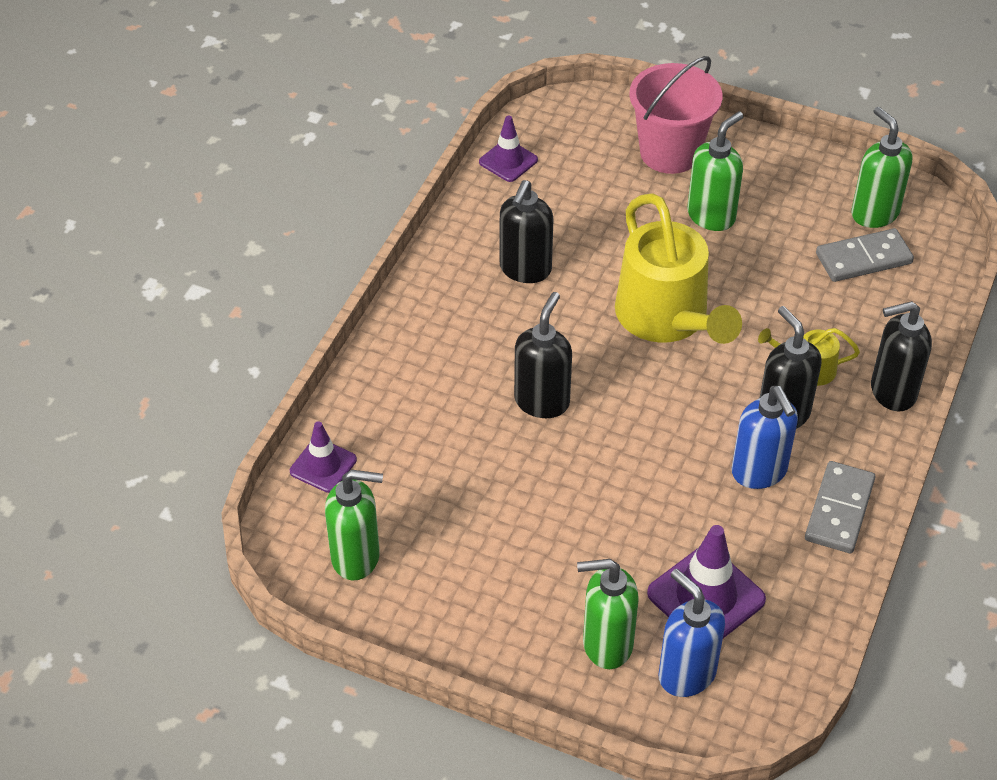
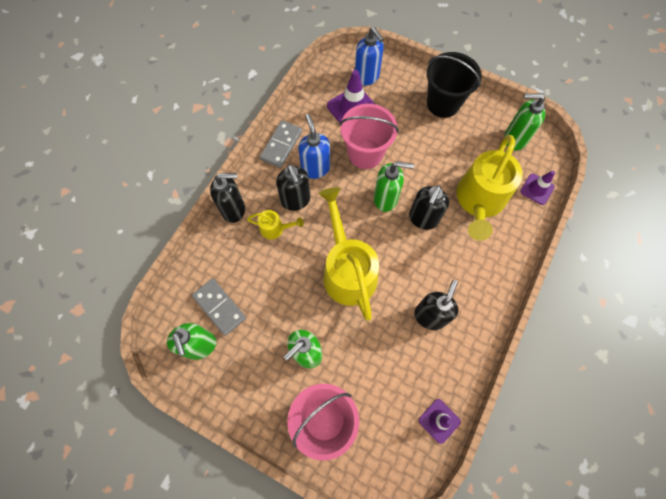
camera: 175 degrees left, 20 degrees up
green soap dispenser [577,559,638,669] -> green soap dispenser moved to [374,161,414,212]
grey domino [816,228,914,282] -> grey domino turned 60 degrees clockwise [192,279,246,336]
none -> pink bucket [339,104,398,169]
none -> black bucket [427,52,482,118]
none -> yellow watering can [457,135,523,241]

